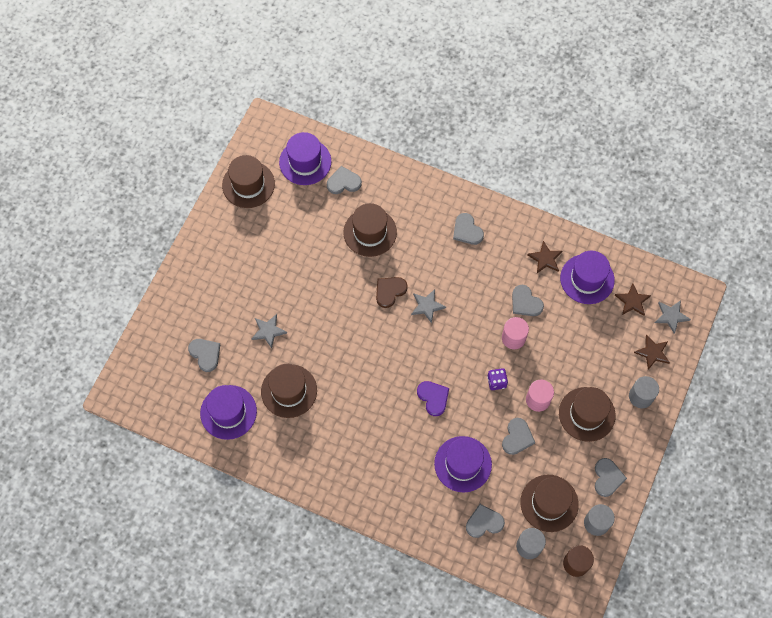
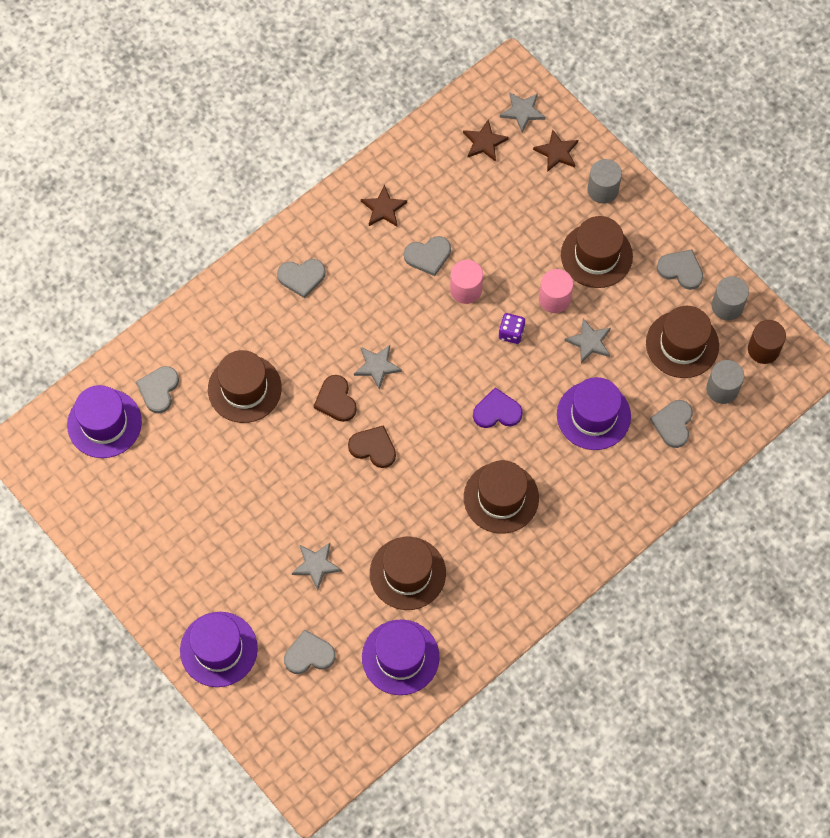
camera: 65 degrees left, 0 degrees up
brown hat [222,155,275,208] -> brown hat moved to [464,460,539,534]
grey heart [502,418,535,455] -> grey star [565,318,611,363]
purple hat [560,251,615,304] -> purple hat moved to [180,612,258,687]
none -> brown heart [348,425,396,468]

